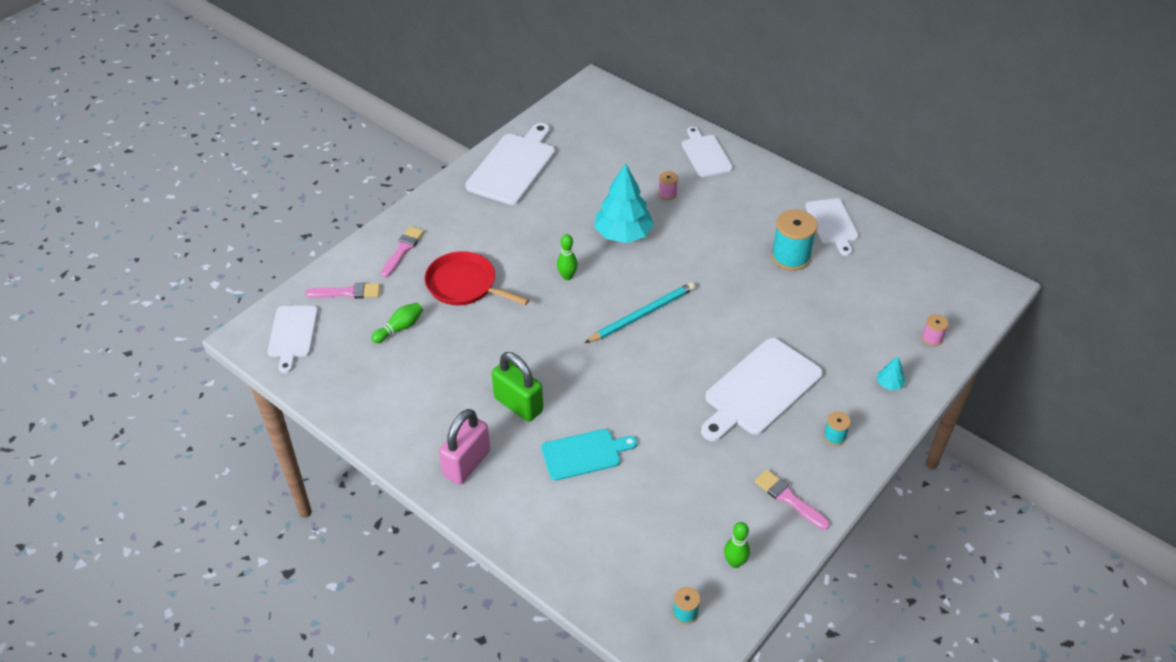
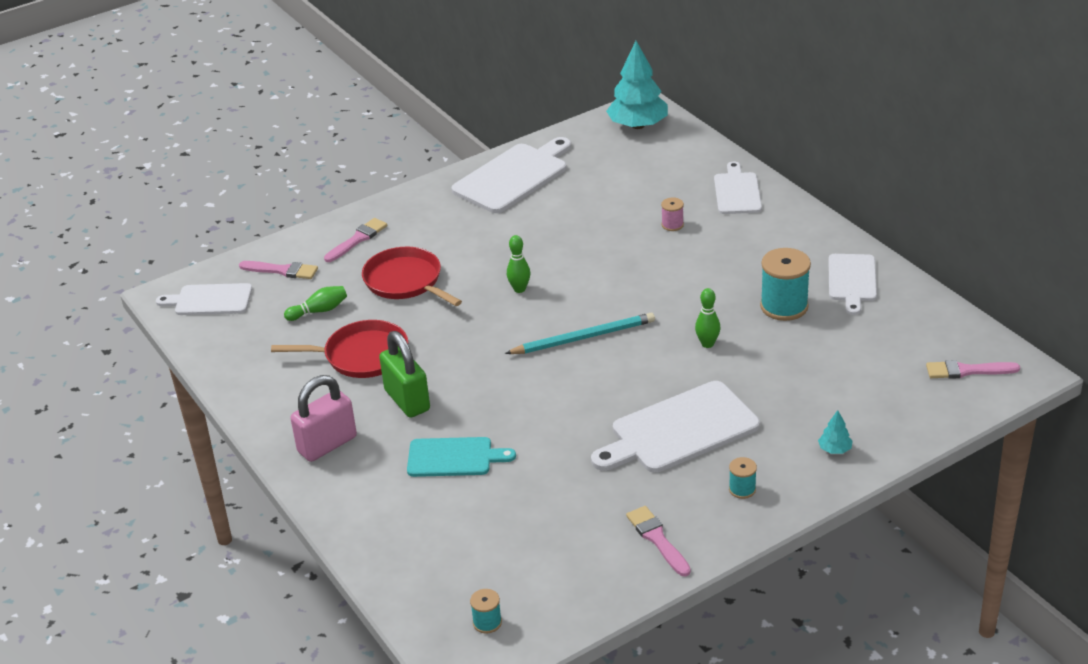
camera: 20 degrees right, 10 degrees down
white cutting board [267,306,318,373] -> white cutting board turned 75 degrees clockwise [156,283,252,315]
turquoise tree [594,163,654,243] -> turquoise tree moved to [606,41,668,129]
green bowling pin [724,522,750,568] -> green bowling pin moved to [695,288,721,348]
pink spool [921,314,949,346] -> none
none -> red pan [271,320,408,378]
none -> pink brush [926,360,1020,379]

